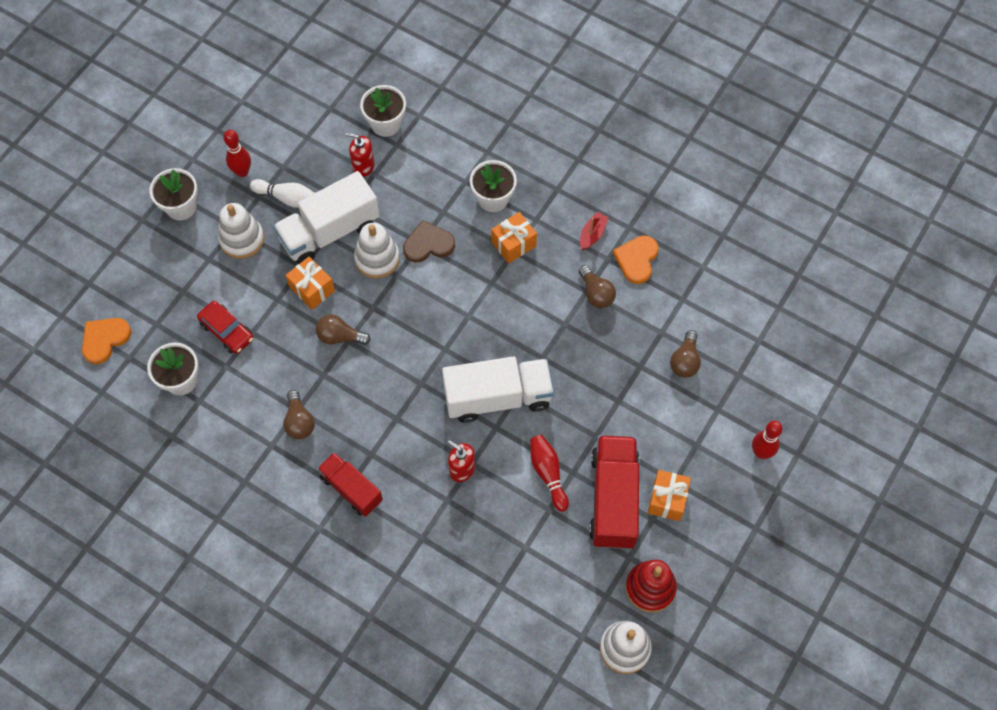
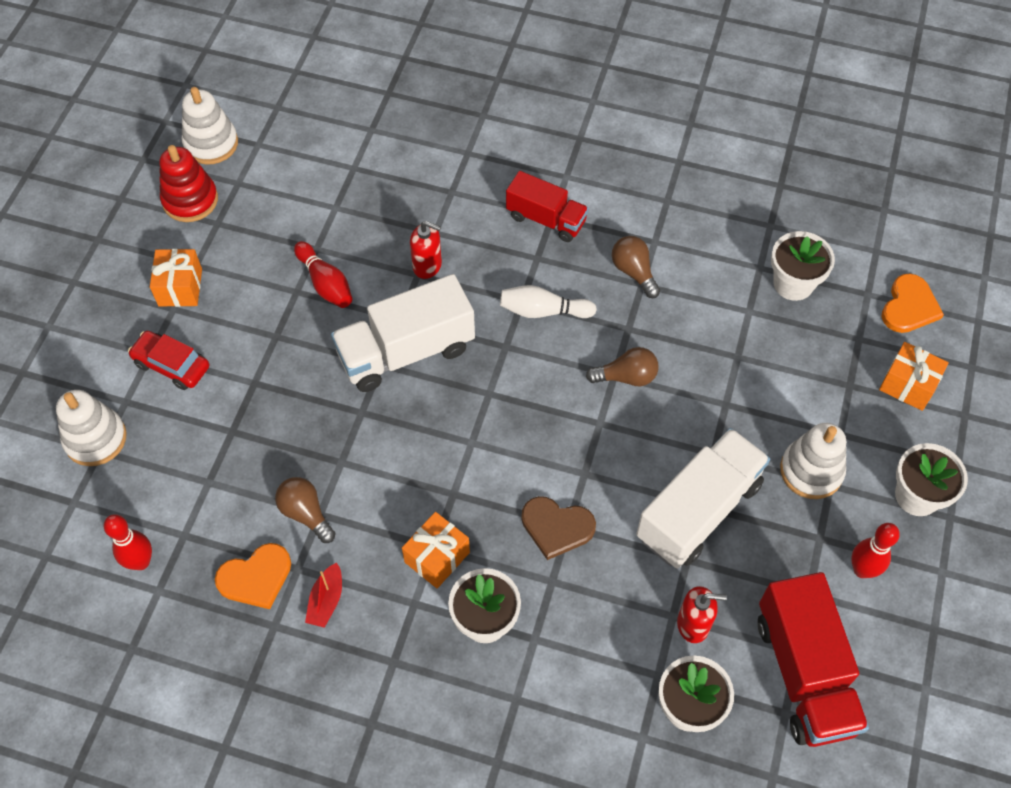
camera: 165 degrees right, 5 degrees down
red car [197,301,254,354] -> red car moved to [128,331,209,390]
white bowling pin [250,179,314,208] -> white bowling pin moved to [500,285,597,318]
orange gift [286,257,335,310] -> orange gift moved to [879,342,949,411]
white stacking toy [354,223,400,278] -> white stacking toy moved to [56,390,127,466]
brown heart [403,220,455,262] -> brown heart turned 45 degrees clockwise [521,496,596,560]
red truck [589,435,639,549] -> red truck moved to [758,572,869,747]
orange heart [613,236,659,284] -> orange heart turned 60 degrees clockwise [215,543,291,609]
brown light bulb [670,330,701,378] -> none
red bowling pin [752,421,783,459] -> red bowling pin moved to [104,514,152,570]

